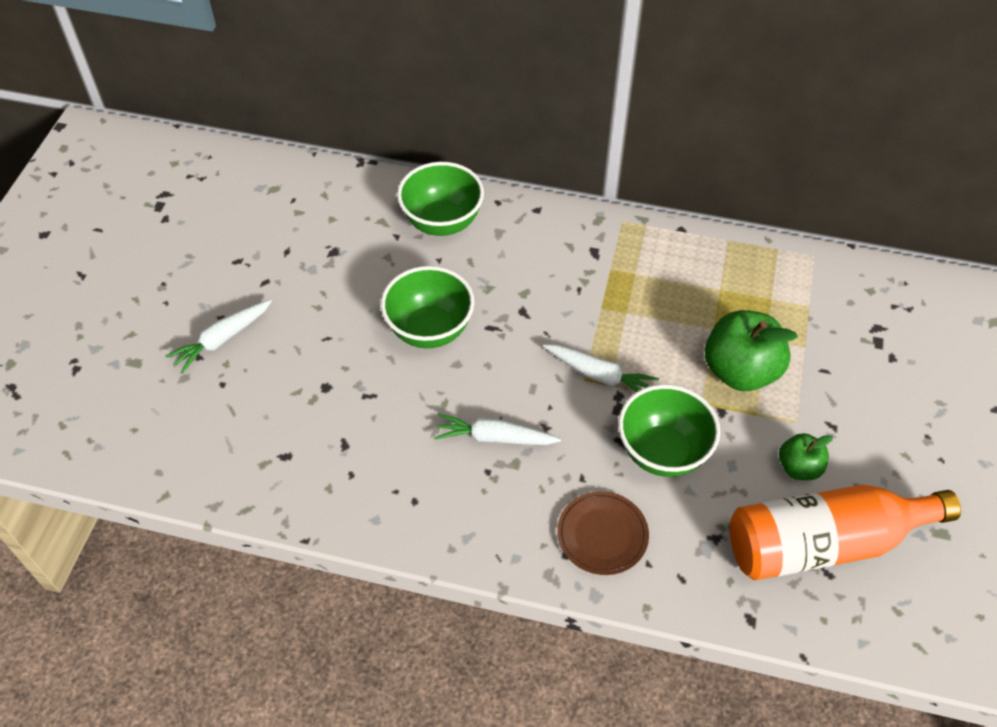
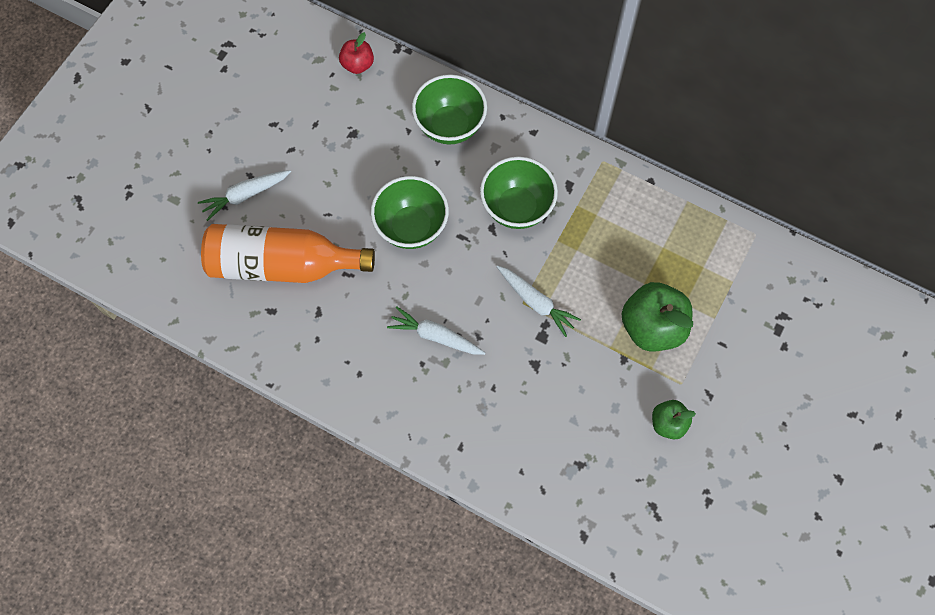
camera: 15 degrees right, 15 degrees up
brown plate [557,491,649,575] -> none
green bowl [618,384,720,477] -> green bowl moved to [480,156,558,229]
orange bottle [730,485,961,580] -> orange bottle moved to [201,224,375,283]
none -> red apple [339,32,374,74]

